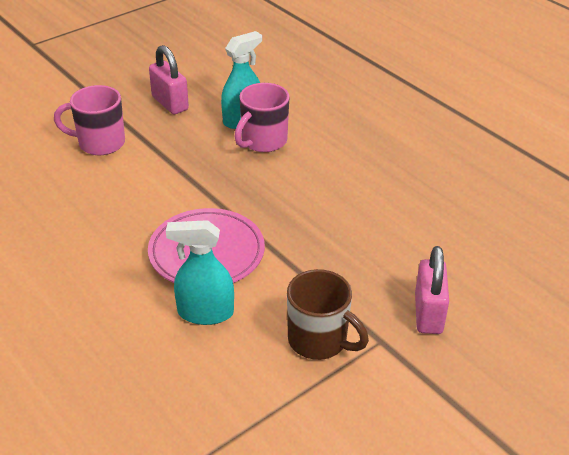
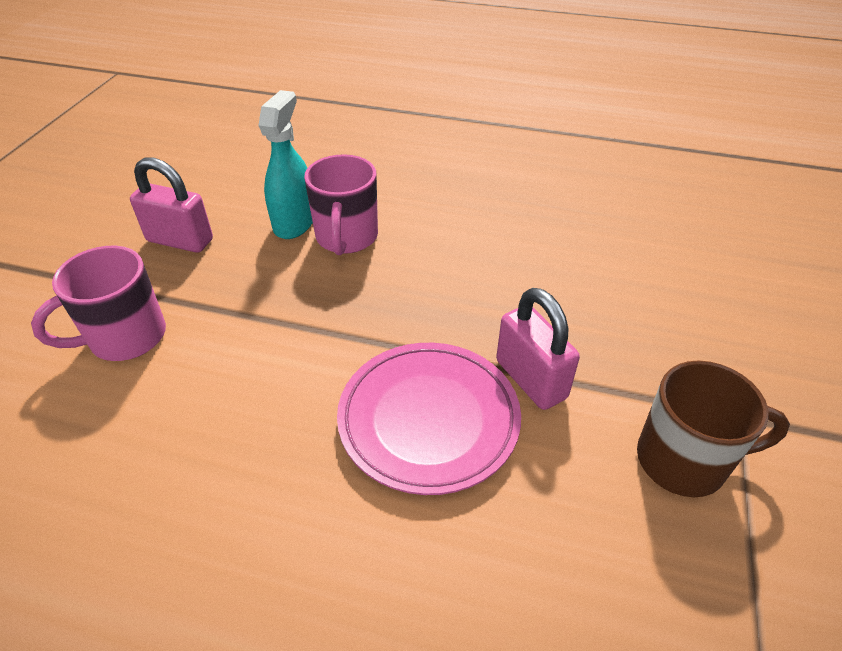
camera: 35 degrees left, 5 degrees up
turquoise spray bottle [166,220,234,325] -> none
pink padlock [415,246,449,334] -> pink padlock moved to [496,288,580,410]

